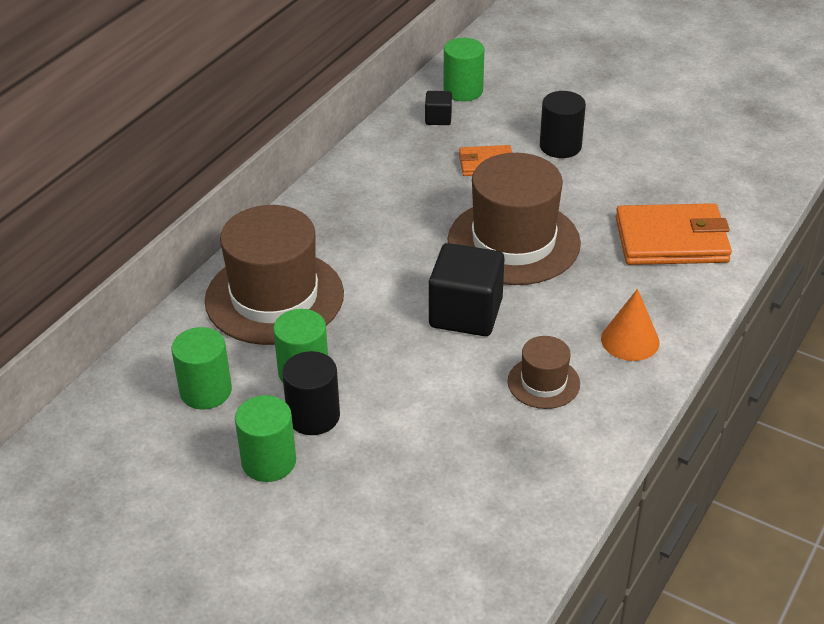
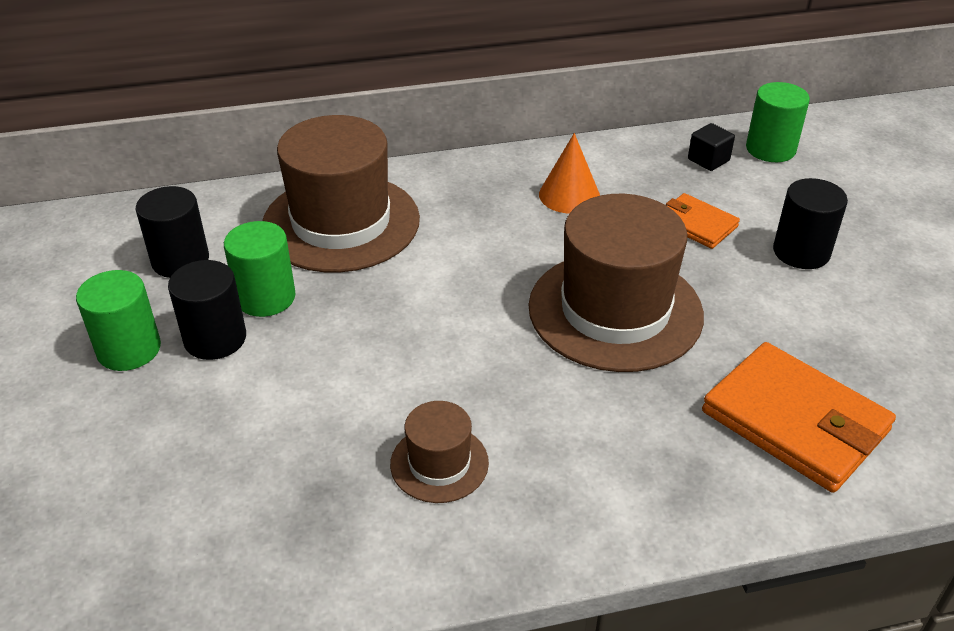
camera: 45 degrees right, 0 degrees up
green cylinder [171,327,232,410] -> black cylinder [136,186,209,278]
black cube [429,243,504,336] -> none
orange cone [601,289,659,361] -> orange cone moved to [539,133,600,214]

